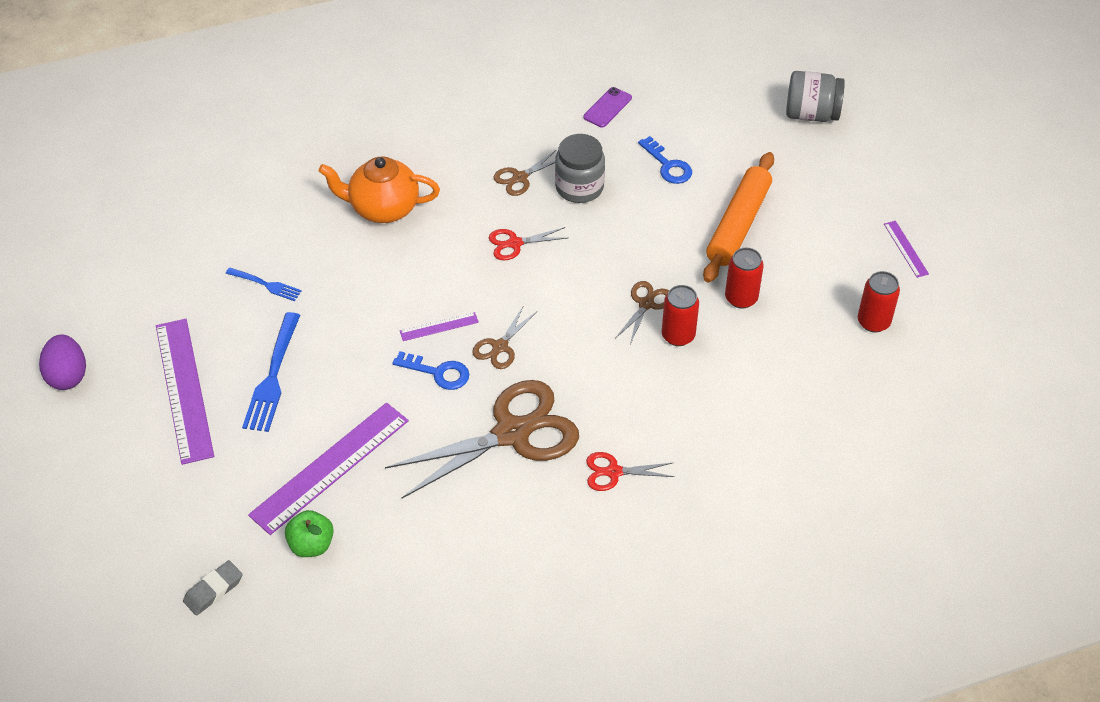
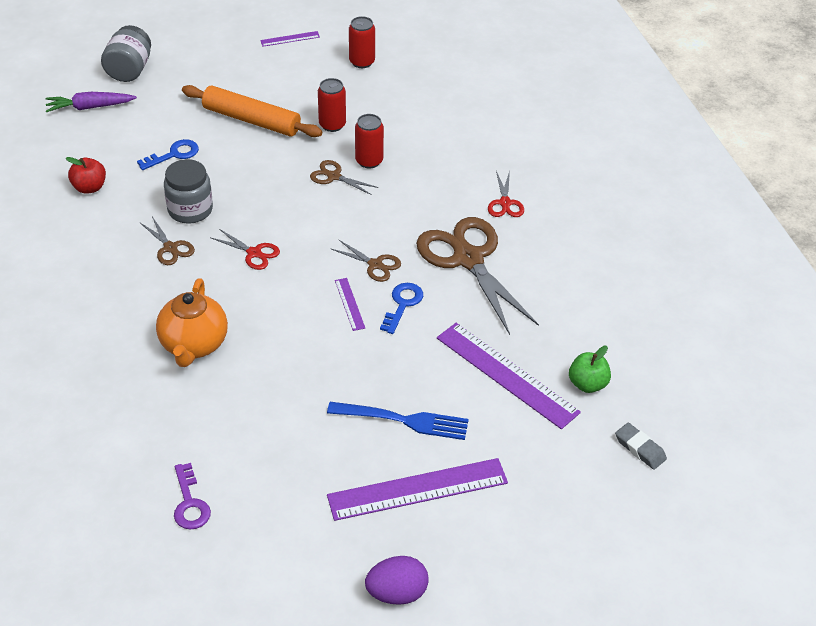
camera: 90 degrees left, 5 degrees down
blue fork [226,267,302,301] -> none
red scissors [489,227,568,260] -> red scissors turned 45 degrees counterclockwise [211,229,280,270]
purple phone [583,87,632,128] -> red apple [66,157,106,194]
none -> purple carrot [46,92,137,112]
none -> purple key [174,463,211,530]

